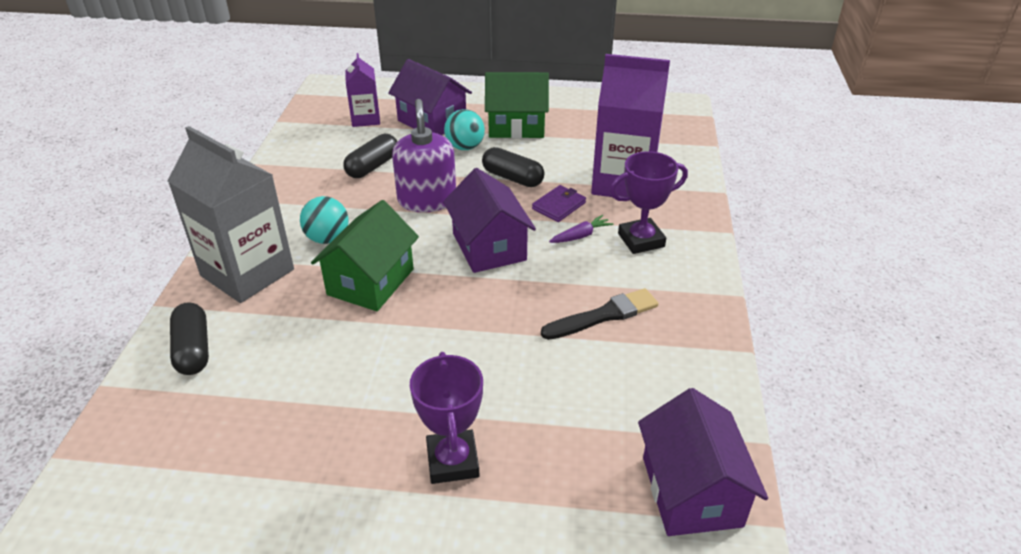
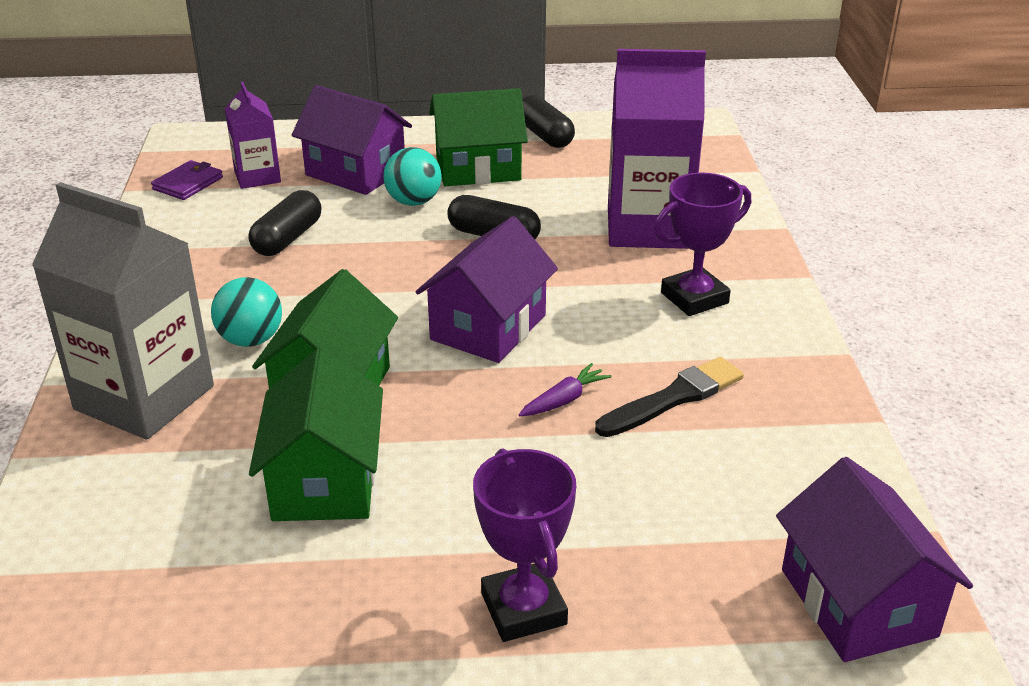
camera: 10 degrees left, 5 degrees down
black capsule [170,302,209,375] -> black capsule moved to [522,95,575,148]
purple soap dispenser [392,99,456,213] -> none
purple house [443,168,536,273] -> purple house turned 60 degrees clockwise [416,216,558,363]
purple wallet [532,185,586,222] -> purple wallet moved to [151,160,223,200]
purple carrot [549,215,613,243] -> purple carrot moved to [519,363,612,416]
none -> green house [249,348,383,521]

